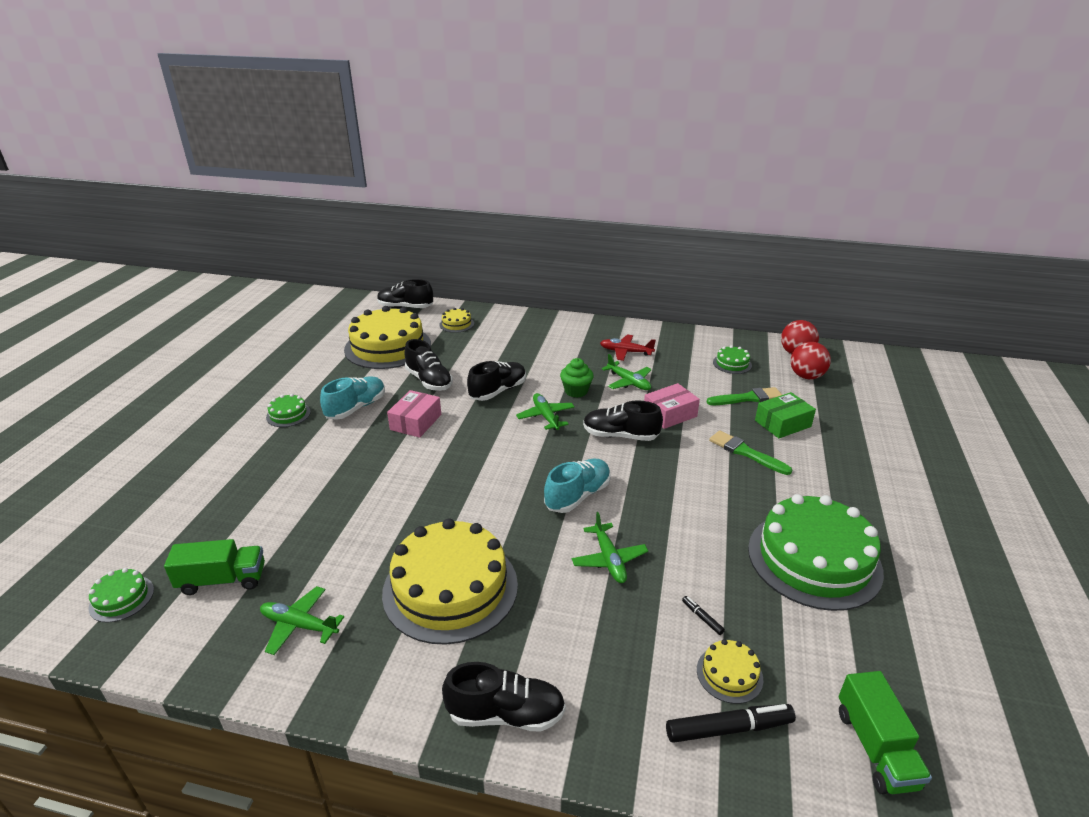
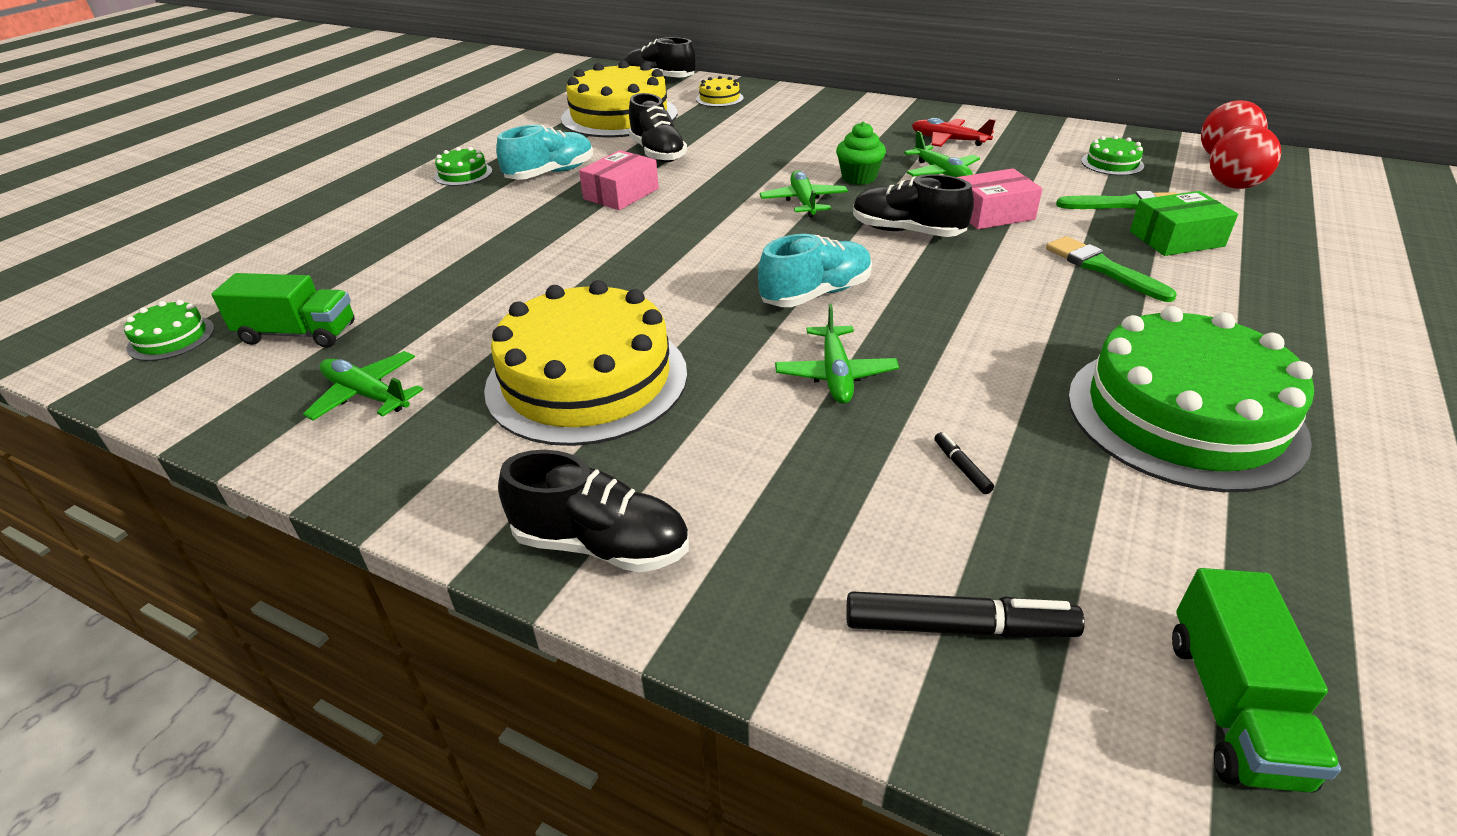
camera: 15 degrees right, 5 degrees up
black shoe [467,361,526,401] -> none
yellow cake [697,639,763,704] -> none

